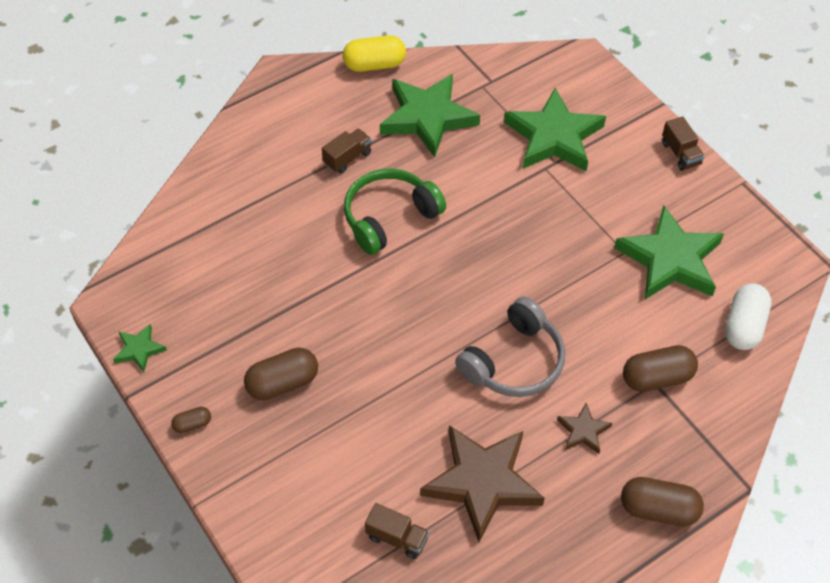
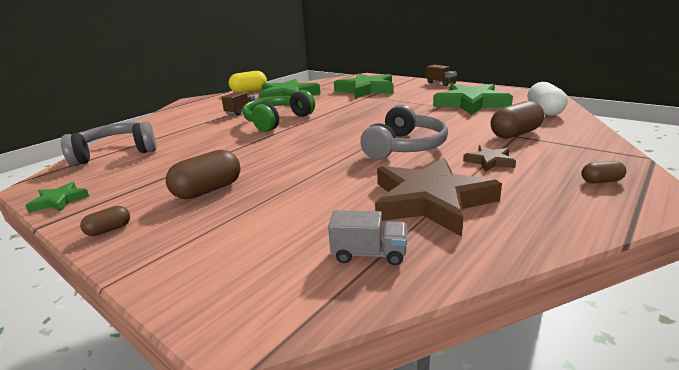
camera: 15 degrees left, 30 degrees down
brown truck [365,503,429,559] -> grey truck [328,210,407,265]
brown capsule [621,477,704,526] -> brown capsule [581,161,626,183], size x0.51
none -> grey headphones [61,122,157,166]

